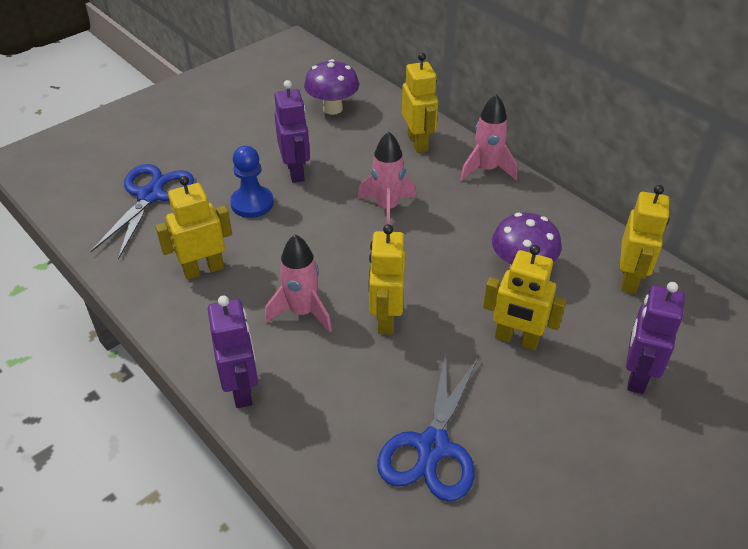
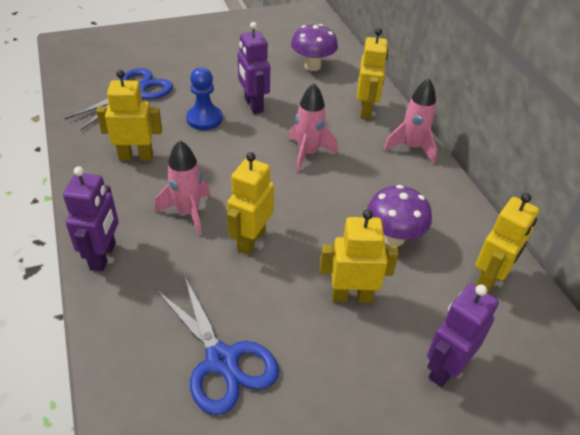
camera: 20 degrees right, 0 degrees up
purple robot [274,80,310,183] -> purple robot turned 150 degrees clockwise [238,22,270,114]
blue scissors [377,350,479,502] -> blue scissors turned 75 degrees counterclockwise [156,275,279,415]
yellow robot [483,245,566,350] -> yellow robot turned 135 degrees clockwise [320,210,399,303]

